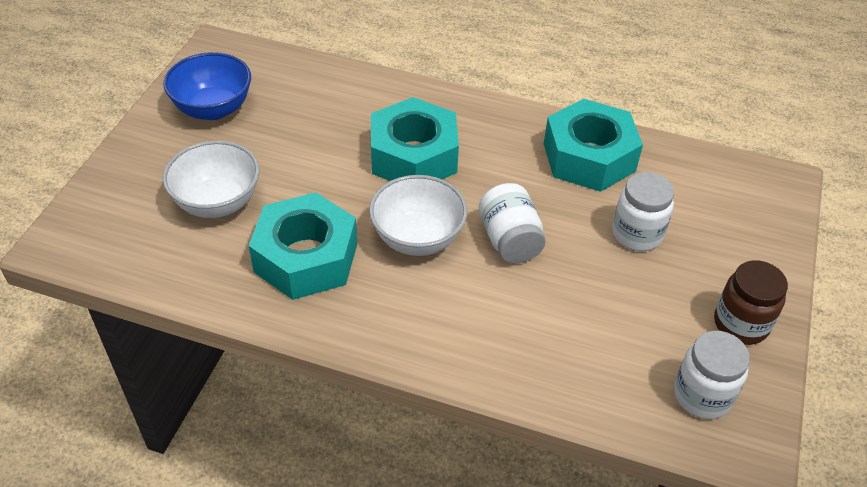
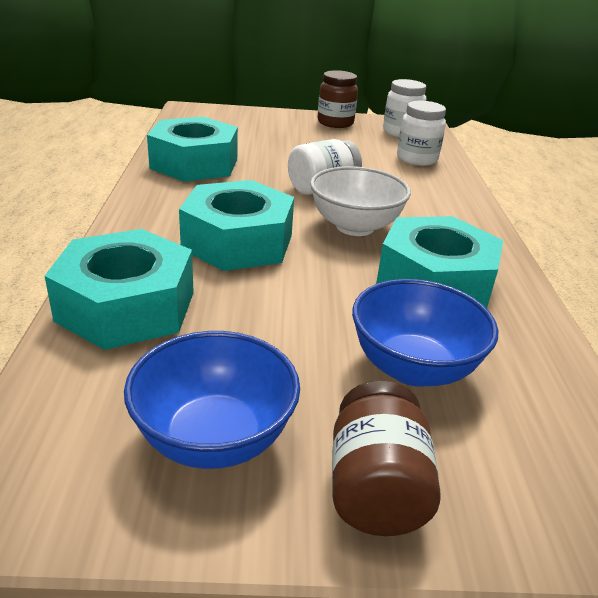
camera: 110 degrees left, 15 degrees down
white bowl [163,140,260,218] -> blue bowl [352,279,498,387]
white jar [612,172,674,251] -> white jar moved to [397,101,446,166]
none -> turquoise nut [45,229,194,350]
none -> brown jar [332,380,441,536]

